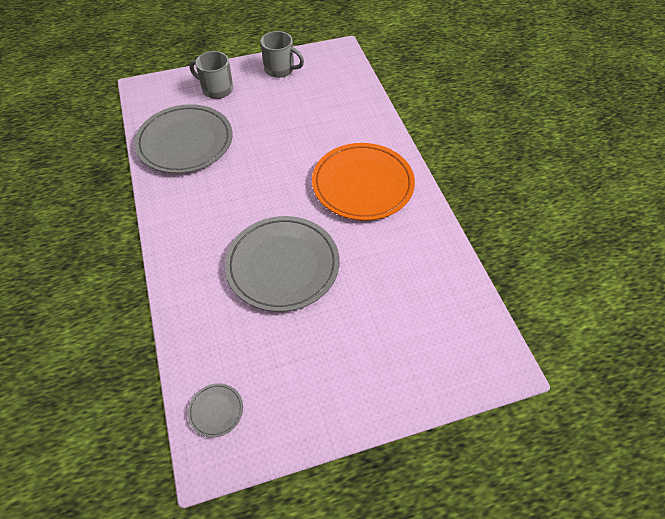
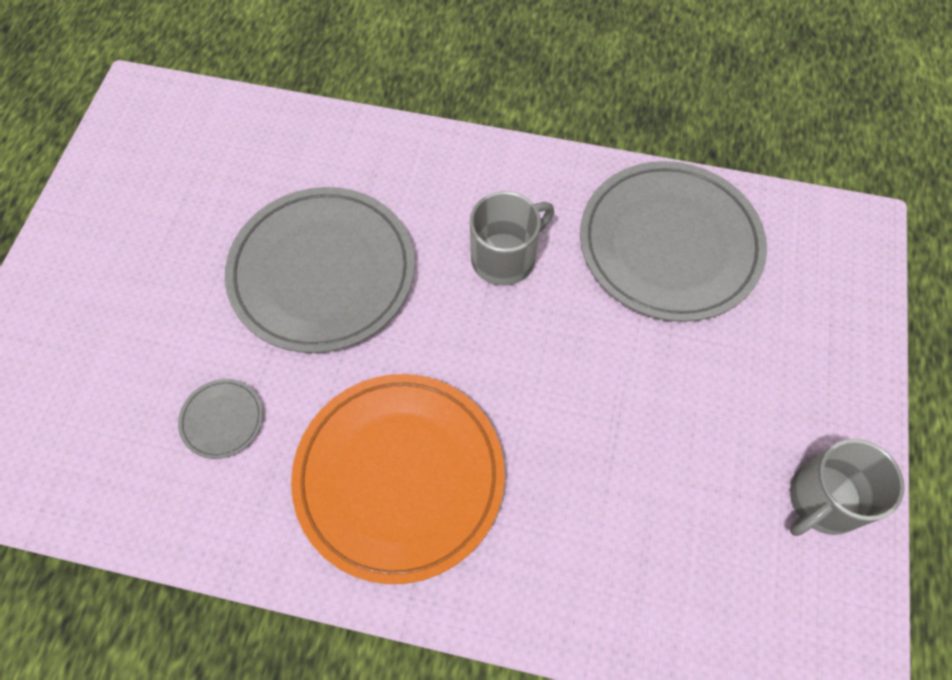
camera: 120 degrees right, 10 degrees up
grey plate [188,383,243,437] -> grey plate moved to [178,379,263,459]
grey mug [190,51,233,99] -> grey mug moved to [470,191,554,286]

